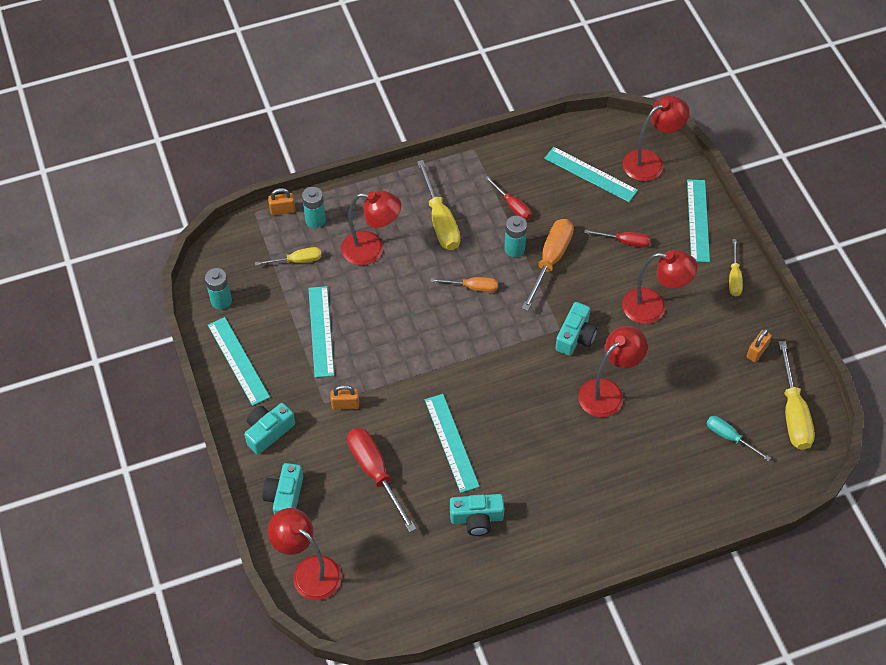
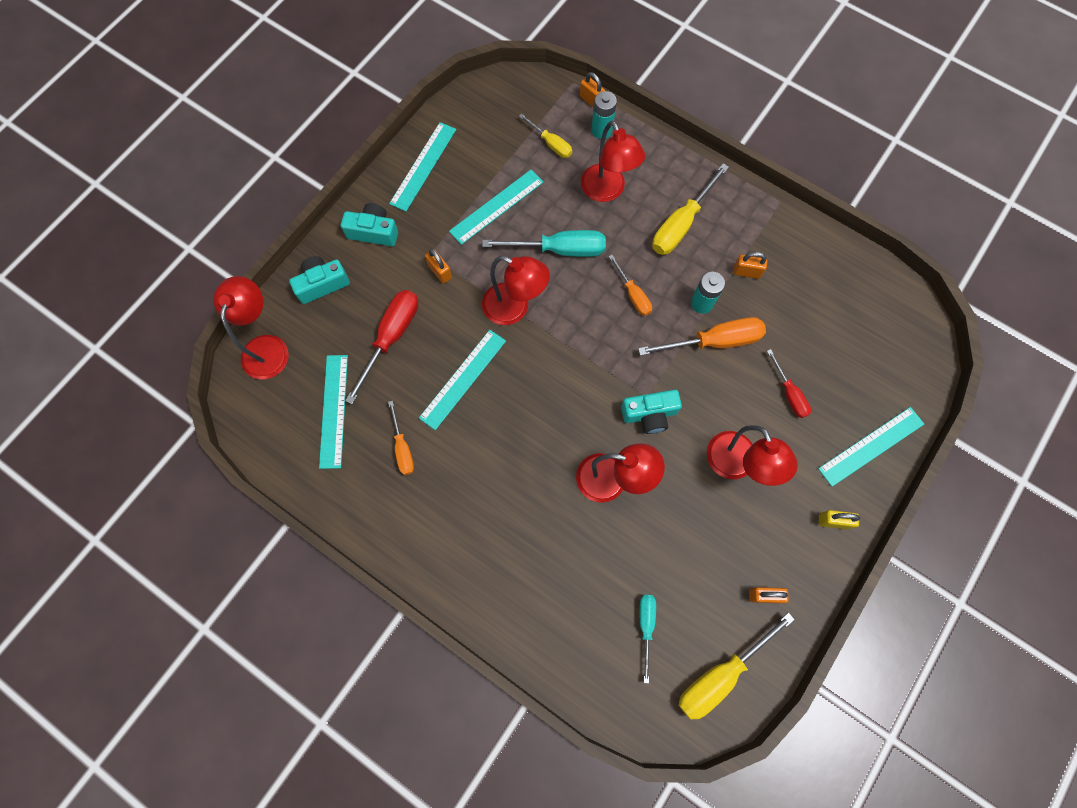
camera: 55 degrees right, 15 degrees up
turquoise battery [205,268,232,310] -> none
turquoise camera [450,494,504,536] -> orange screwdriver [388,401,414,475]
red screwdriver [485,176,531,220] -> orange padlock [733,252,767,279]
turquoise ruler [544,147,638,202] -> turquoise ruler moved to [319,355,348,469]
red lamp [623,96,690,181] -> red lamp moved to [482,256,550,325]
yellow screwdriver [729,239,743,297] -> yellow padlock [819,510,860,530]
none -> turquoise screwdriver [482,230,606,257]

